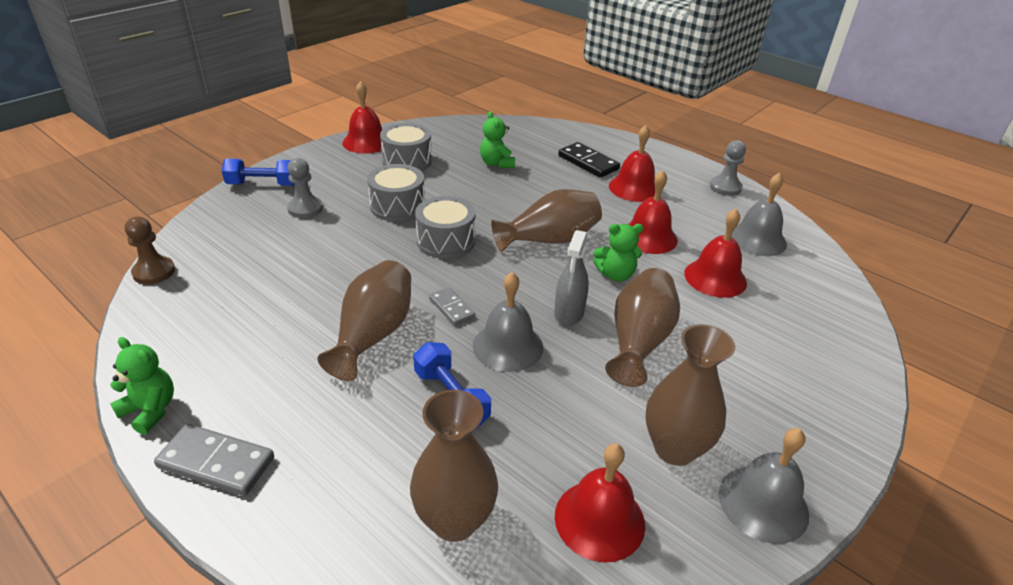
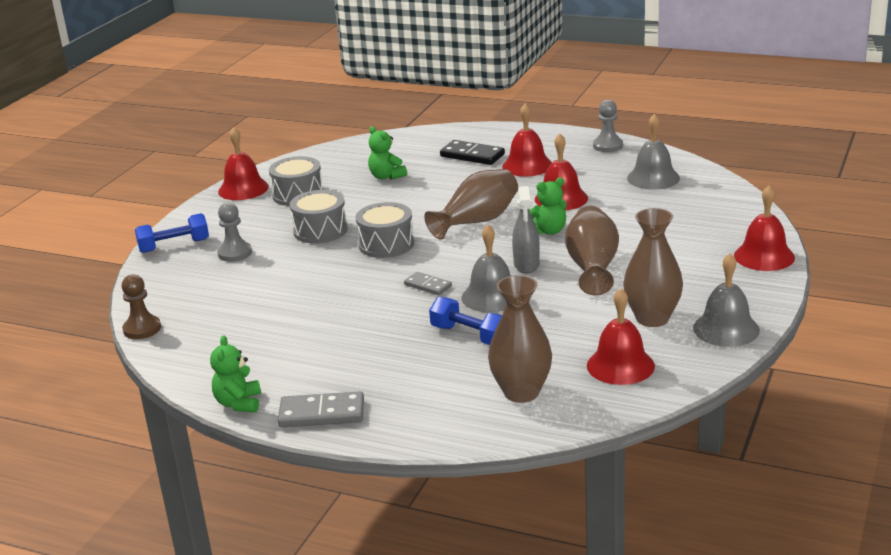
camera: 15 degrees left, 10 degrees down
green teddy bear [110,337,174,435] -> green teddy bear turned 105 degrees counterclockwise [210,336,261,412]
brown vase [317,260,411,381] -> none
red bell [684,209,747,298] -> red bell moved to [734,185,795,271]

